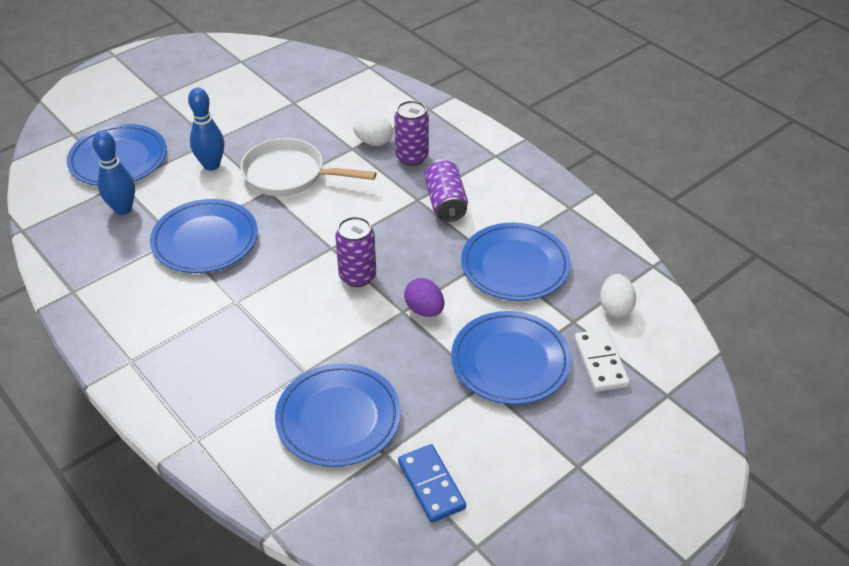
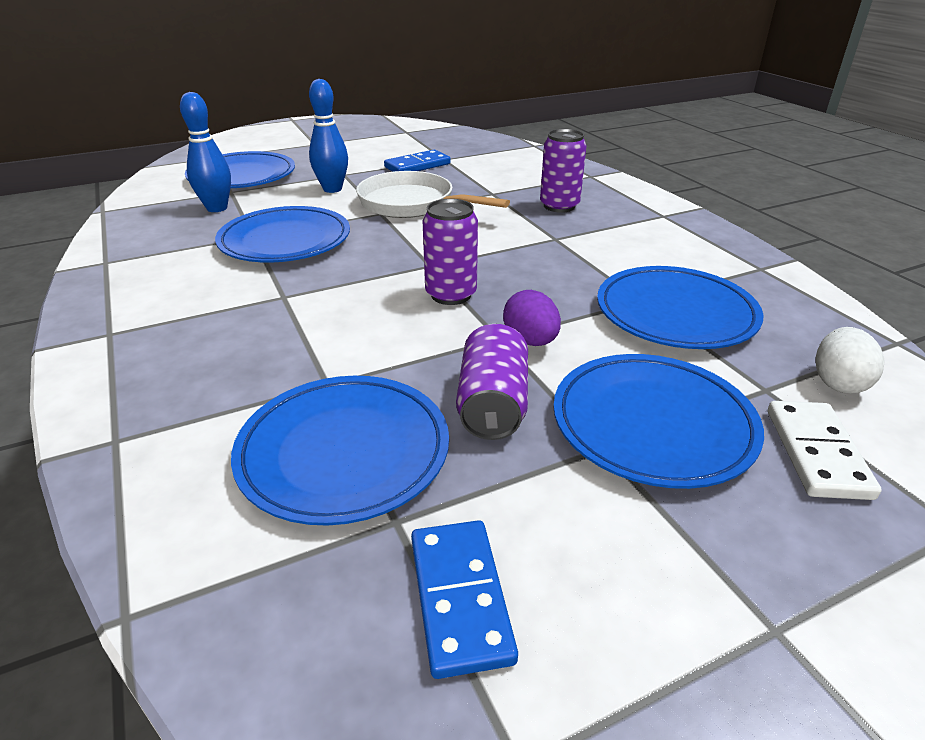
camera: 15 degrees right, 10 degrees down
white egg [353,115,393,146] -> none
purple can [424,160,468,222] -> purple can moved to [456,324,528,440]
none -> blue domino [384,150,451,172]

